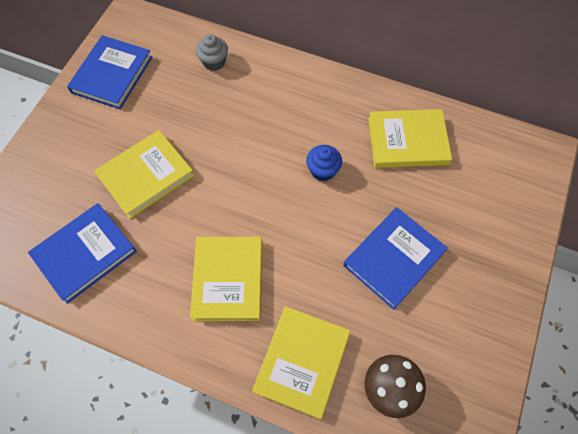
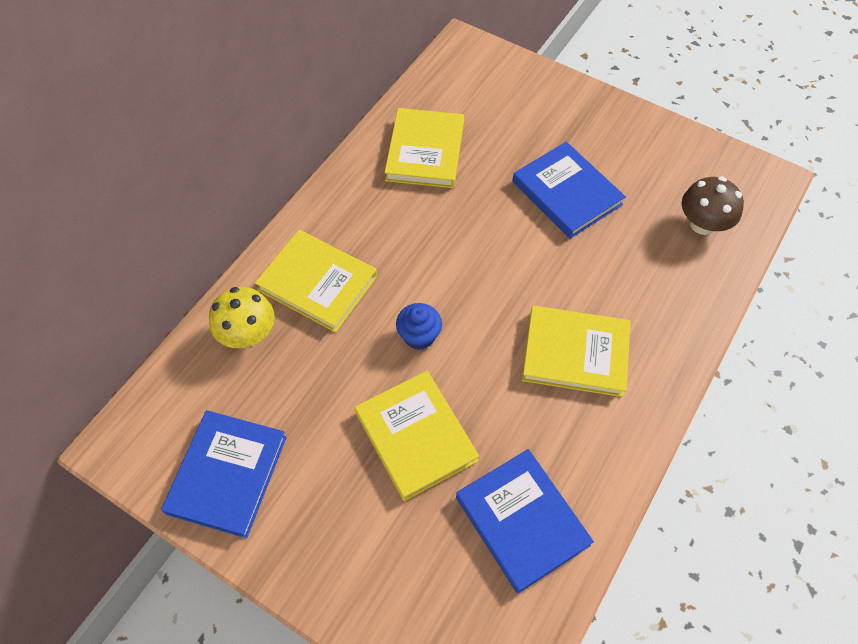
camera: 80 degrees left, 5 degrees down
blue book [67,35,152,109] -> blue book turned 75 degrees clockwise [161,410,287,538]
grey cupcake [196,34,228,71] -> yellow mushroom [209,287,275,348]
yellow book [252,306,350,419] -> yellow book moved to [255,230,377,333]
blue cupcake [306,145,342,181] -> blue cupcake moved to [396,303,442,350]

